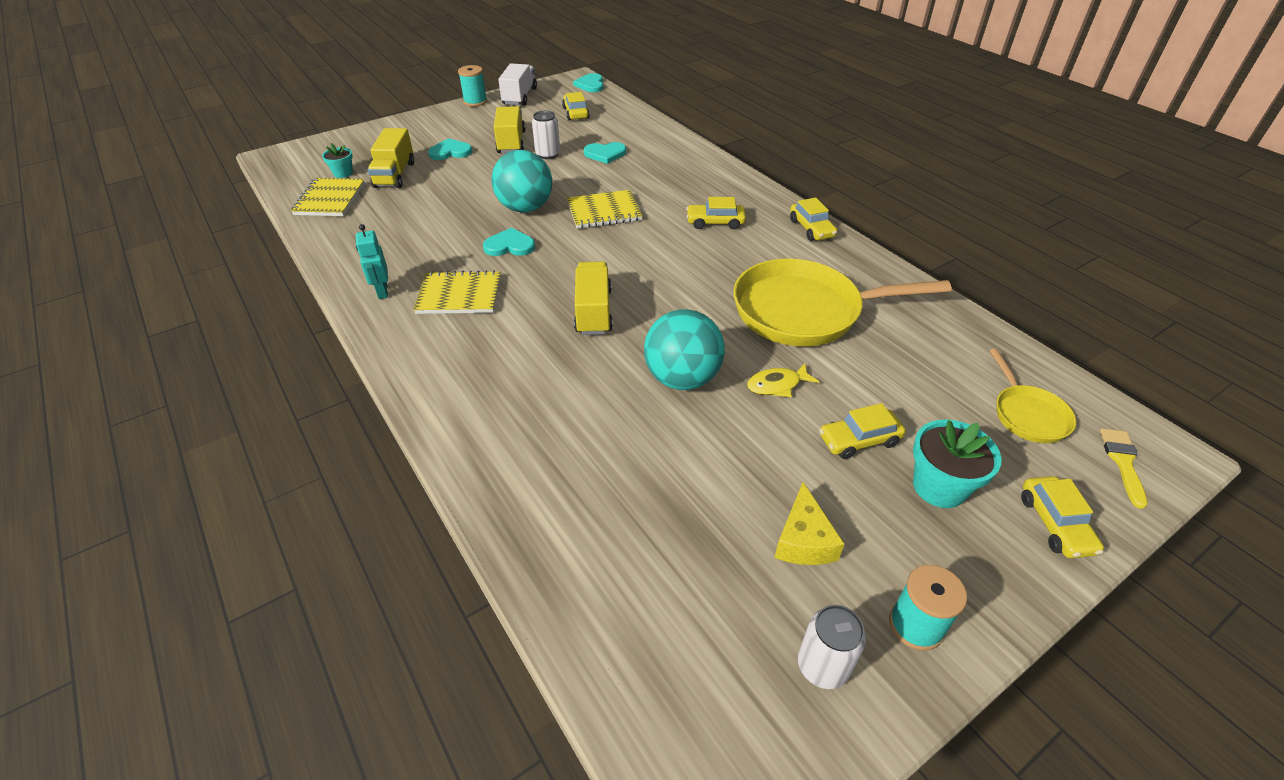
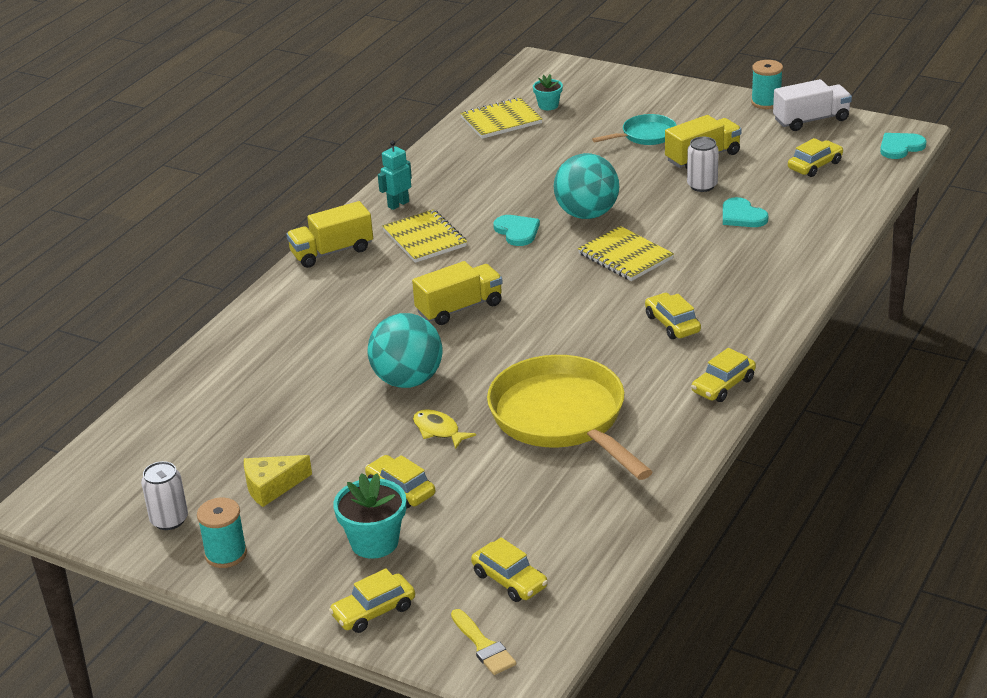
camera: 65 degrees right, 10 degrees down
yellow truck [368,128,414,188] -> yellow truck moved to [286,201,373,268]
turquoise heart [428,138,472,160] -> turquoise pan [592,114,677,145]
yellow pan [989,349,1076,443] -> yellow car [471,537,548,602]
yellow brush [1100,428,1148,509] -> yellow brush turned 75 degrees clockwise [451,609,516,675]

